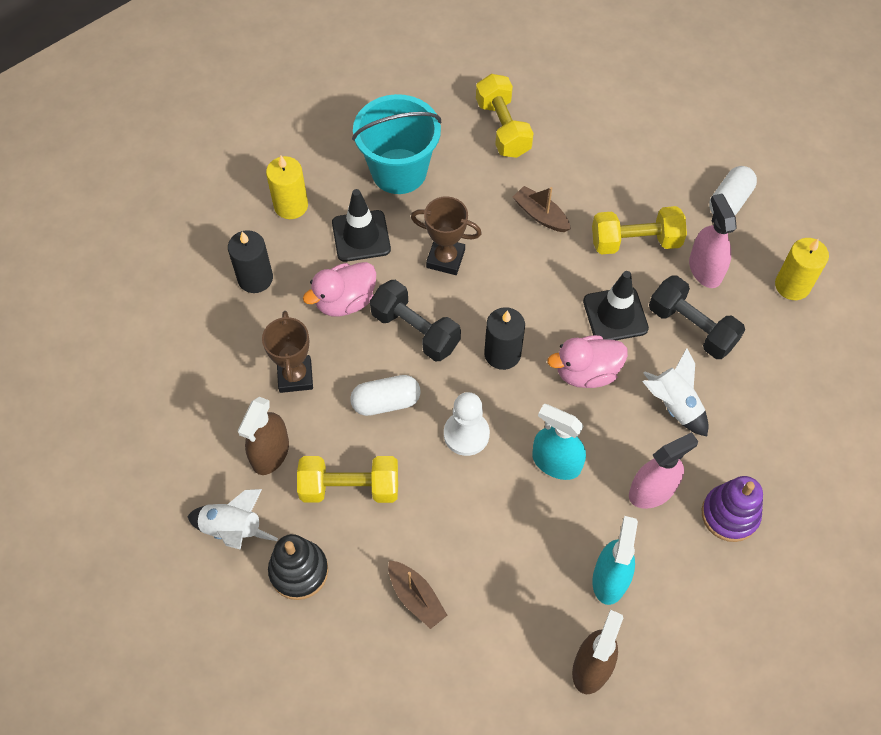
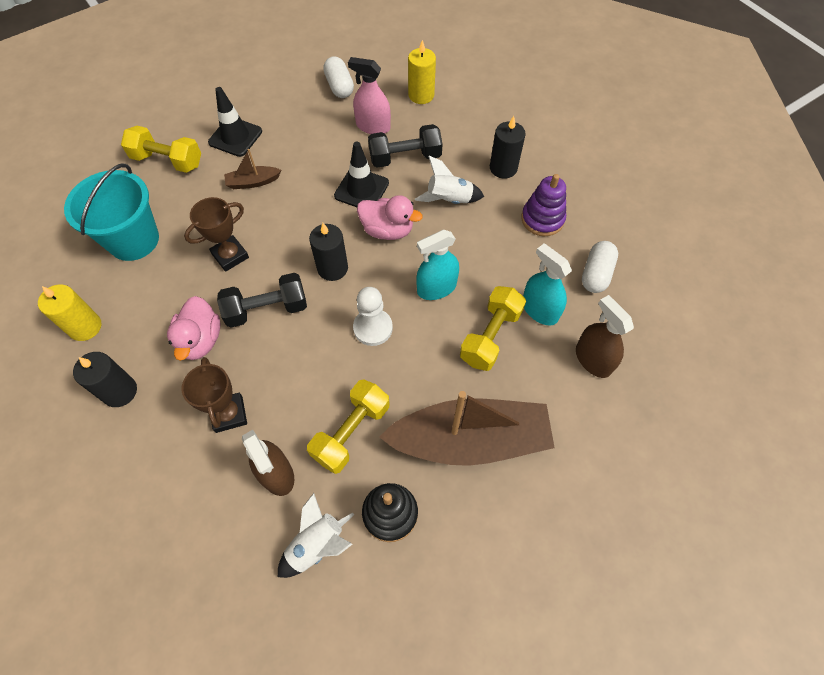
camera: 55 degrees left, 0 degrees up
brown trophy [262,311,313,393] -> brown trophy turned 45 degrees clockwise [182,357,247,433]
black traffic cone [332,189,391,262] -> black traffic cone moved to [208,87,262,157]
white capsule [350,375,421,416] -> white capsule moved to [582,241,618,293]
brown boat [388,560,448,629] -> brown boat [379,391,555,466], size x2.35
pink duck [547,335,628,388] -> pink duck turned 90 degrees counterclockwise [357,195,423,240]
yellow dumbbell [592,206,687,255] -> yellow dumbbell moved to [460,286,526,371]
pink spray bottle [629,432,698,509] -> none
none -> black candle [490,116,526,179]

